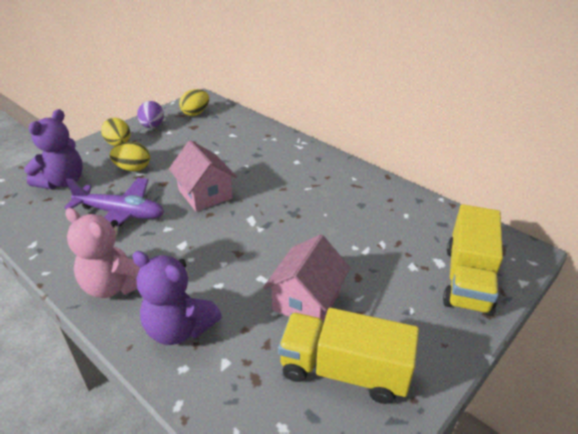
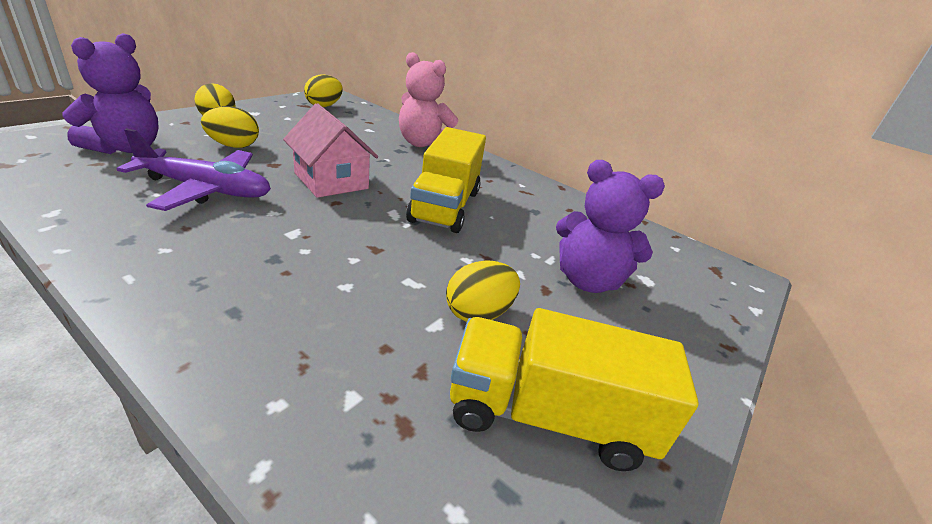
camera: 10 degrees left, 5 degrees down
pink teddy bear [65,208,140,298] -> pink teddy bear moved to [399,52,458,147]
purple teddy bear [132,251,222,345] -> purple teddy bear moved to [556,160,665,293]
purple egg [137,101,164,128] -> none
pink house [263,234,351,322] -> yellow egg [446,260,520,322]
yellow truck [443,204,503,316] -> yellow truck moved to [406,127,486,233]

